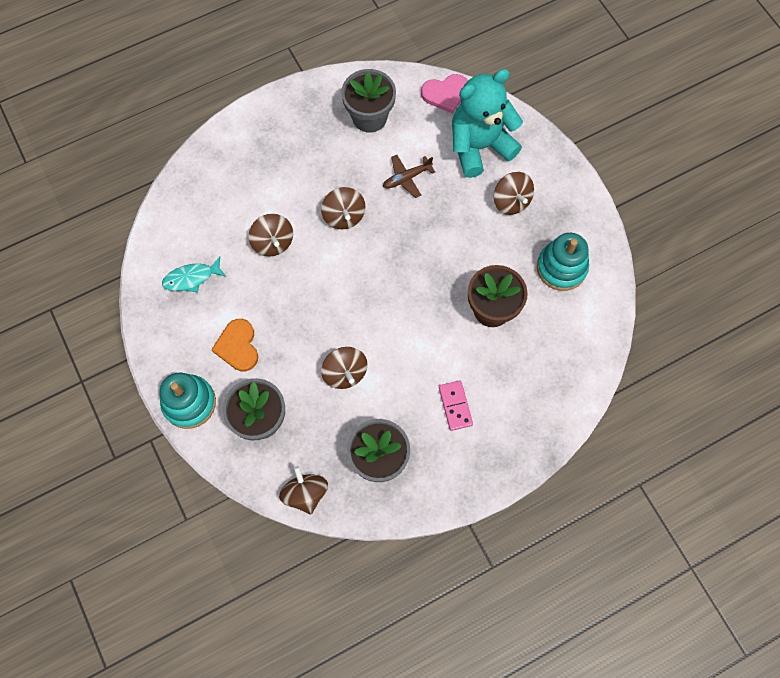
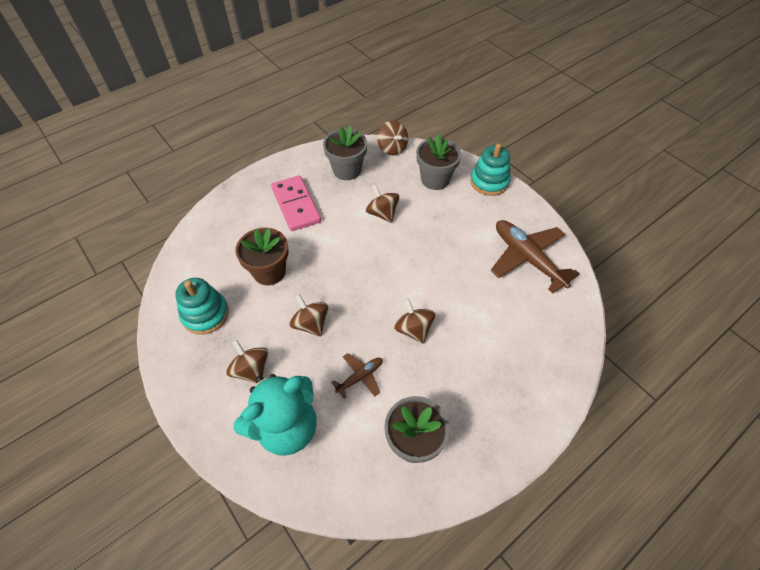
camera: 170 degrees right, 15 degrees down
turquoise fish [162,257,226,293] -> brown plane [491,220,580,293]
orange heart [211,319,258,371] -> none
brown spinning top [249,214,293,257] -> brown spinning top moved to [290,294,328,337]
pink heart [421,74,468,114] -> none
pink domino [439,380,473,431] -> pink domino [271,175,321,231], size x1.79

